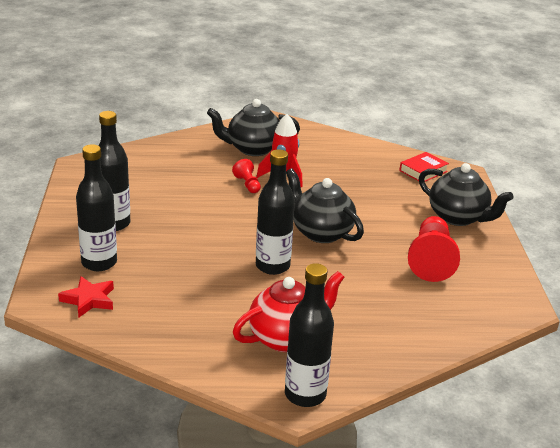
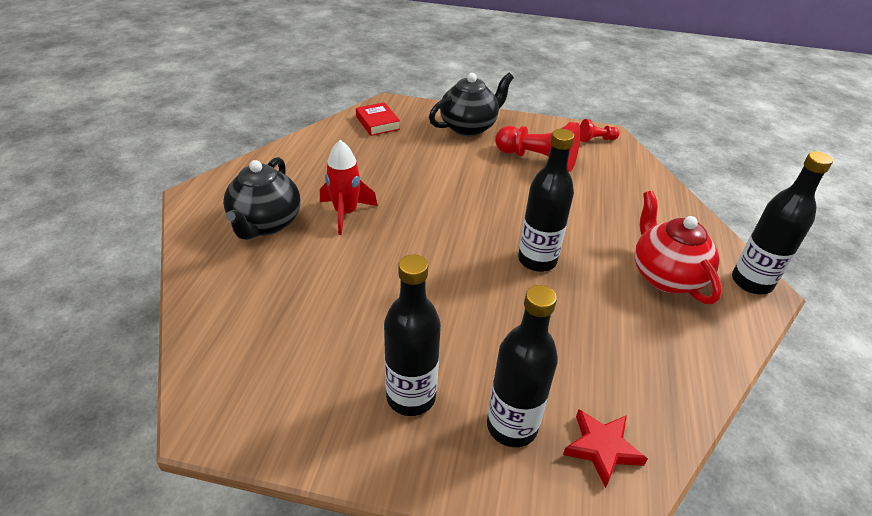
camera: 75 degrees left, 10 degrees up
red pawn [232,159,261,193] -> red pawn moved to [580,119,620,142]
black teapot [286,168,364,243] -> none

